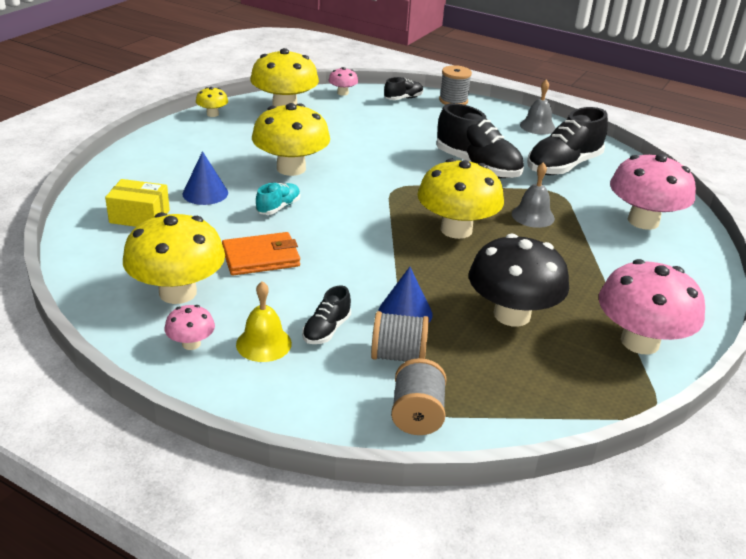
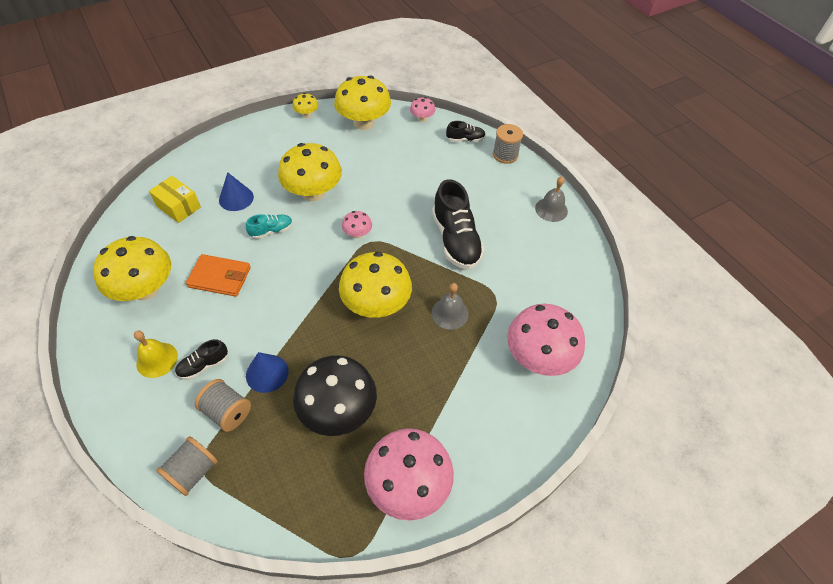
camera: 30 degrees right, 20 degrees up
pink mushroom [165,305,215,350] -> pink mushroom moved to [342,211,372,238]
black shoe [527,107,608,175] -> none

